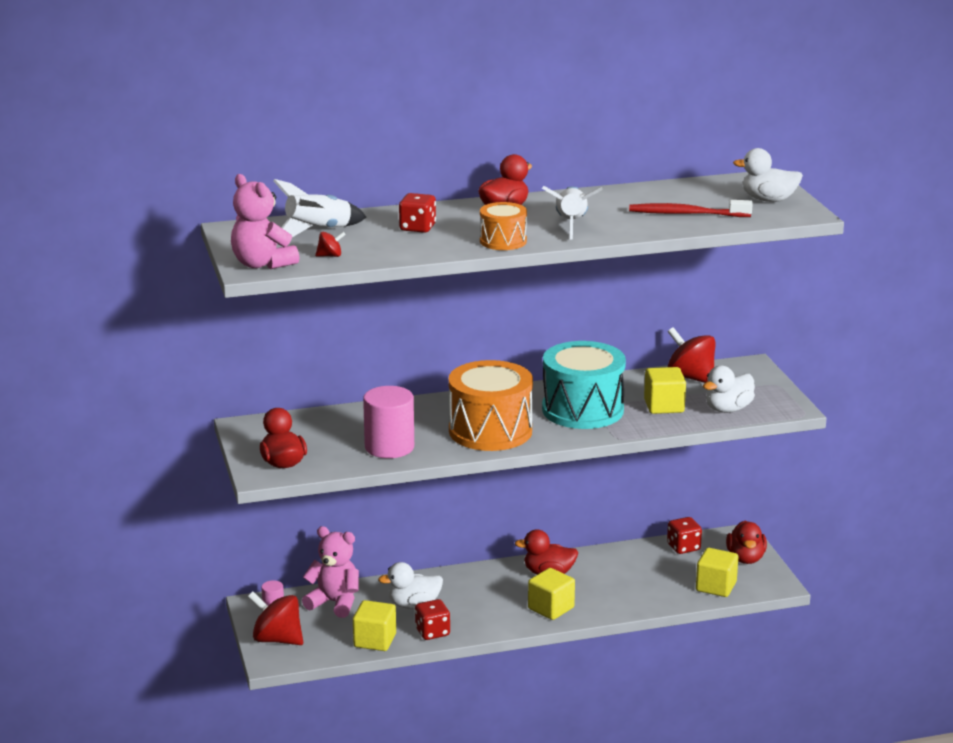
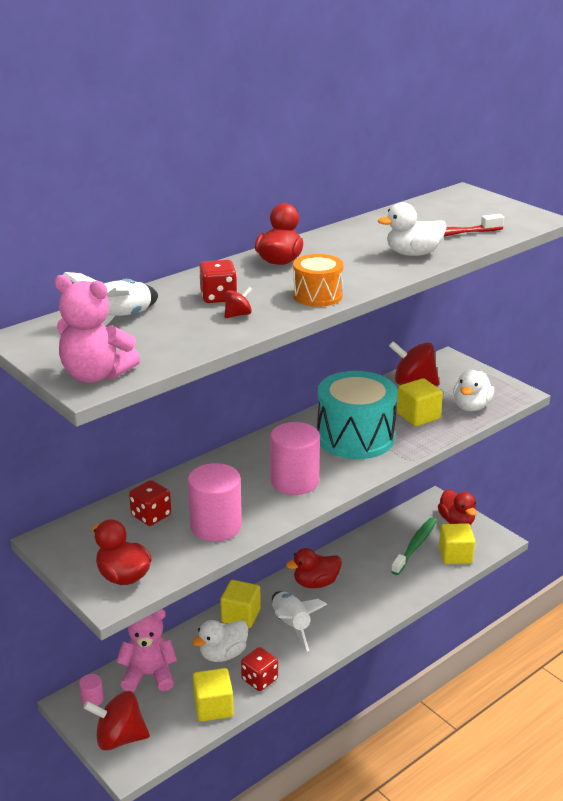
camera: 25 degrees left, 5 degrees up
red spinning top [315,232,346,257] -> red spinning top moved to [225,287,252,318]
orange drum [448,360,533,451] -> pink cylinder [270,422,320,495]
yellow cube [528,568,575,620] -> yellow cube moved to [220,580,261,628]
white rocket [542,186,603,240] -> white rocket moved to [272,591,327,651]
red dice [667,517,702,554] -> red dice moved to [129,480,171,526]
white duck [733,148,803,202] -> white duck moved to [378,202,446,256]
none -> green toothbrush [391,518,436,575]

